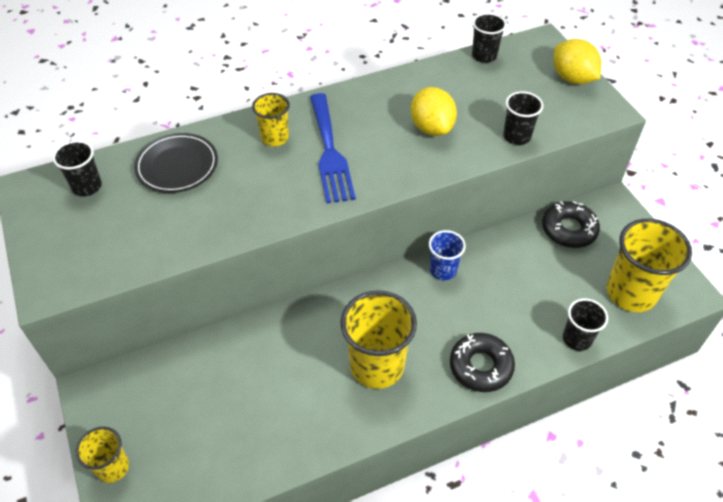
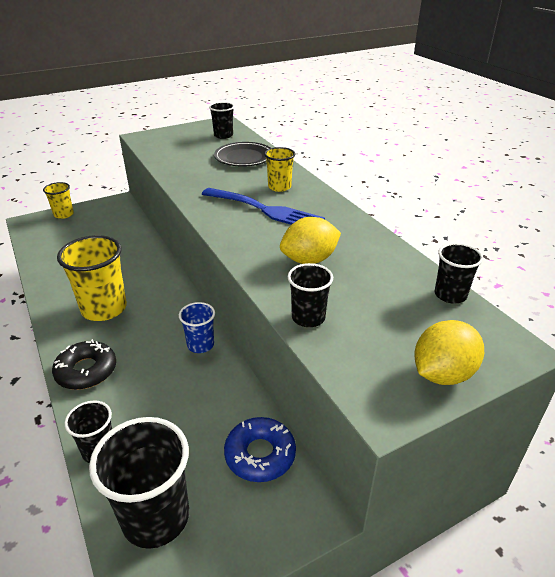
camera: 85 degrees right, 15 degrees down
blue fork [310,93,356,204] -> blue fork turned 135 degrees counterclockwise [202,188,325,225]
black donut [542,201,600,248] -> blue donut [224,417,296,482]
yellow cup [607,219,692,312] -> black cup [89,417,189,549]

